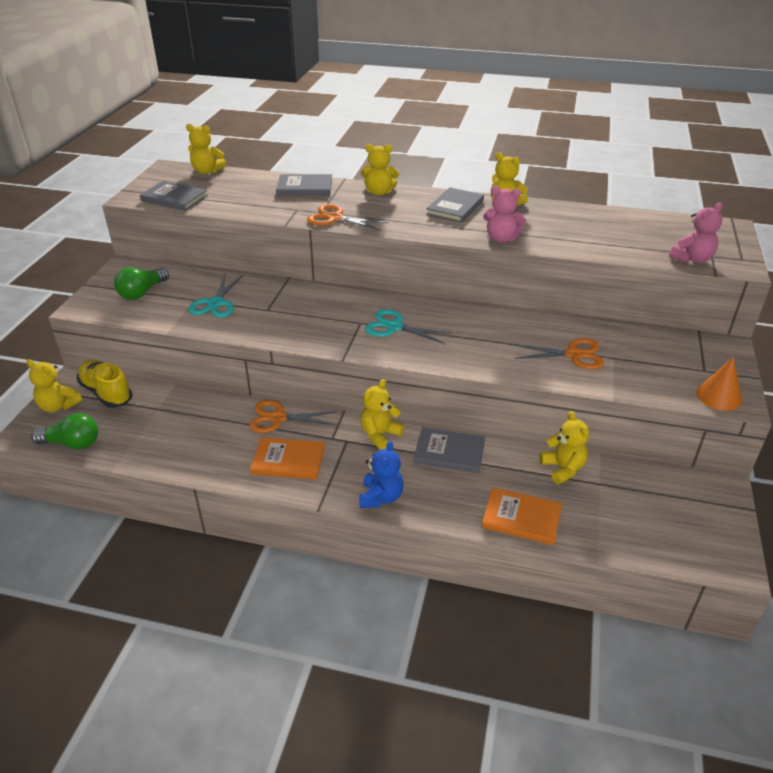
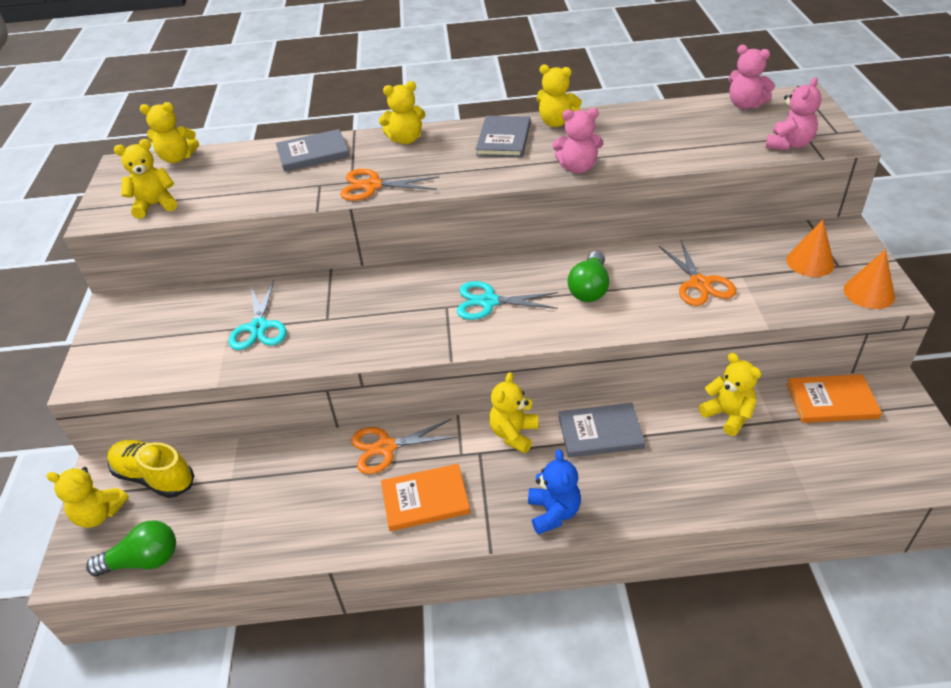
camera: 15 degrees left, 5 degrees up
green light bulb [114,267,169,300] -> green light bulb moved to [567,251,609,302]
grey book [140,181,208,211] -> yellow teddy bear [114,139,177,219]
orange book [482,487,562,545] -> orange book moved to [786,374,882,423]
orange scissors [513,338,604,369] -> orange scissors turned 90 degrees clockwise [659,240,736,306]
none -> pink teddy bear [728,45,775,109]
none -> orange cone [786,220,834,277]

